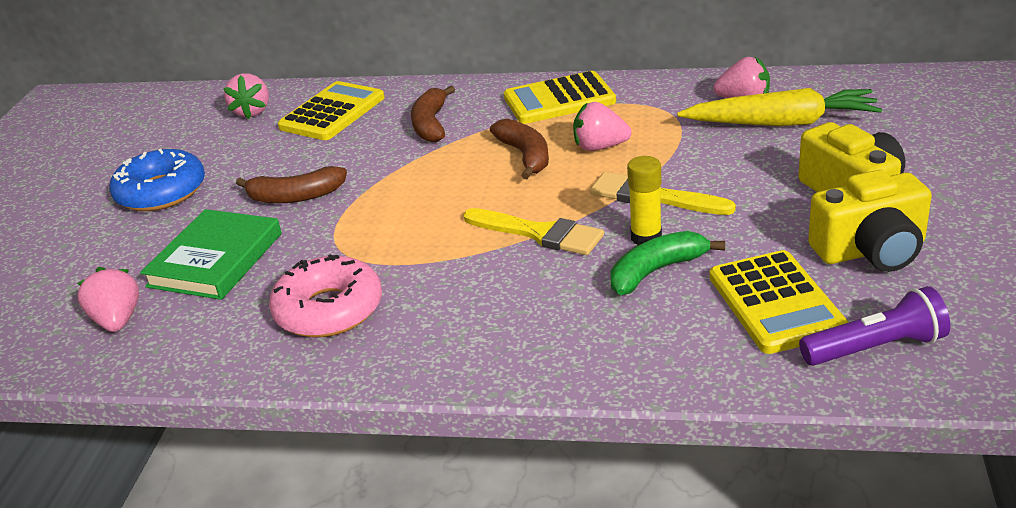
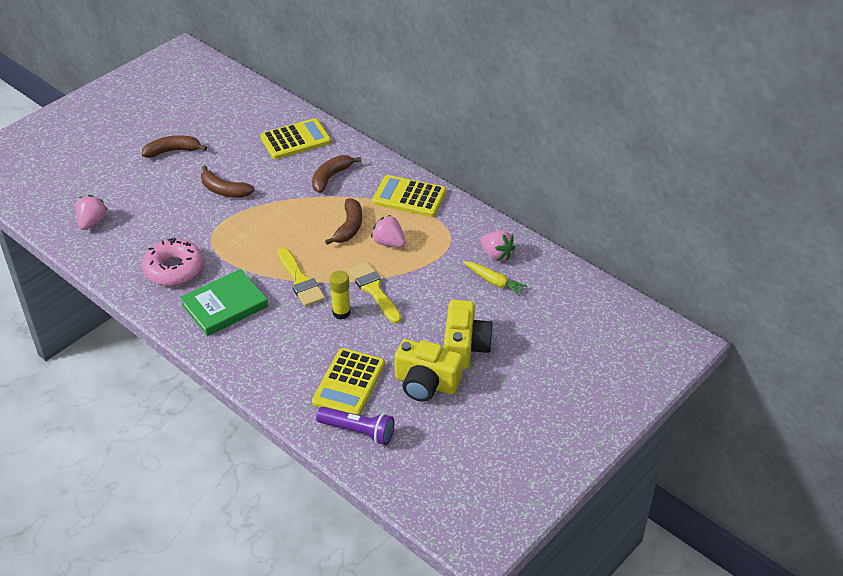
camera: 30 degrees right, 10 degrees up
blue donut [109,149,205,211] -> brown banana [142,135,207,158]
green book [140,209,282,300] -> green book moved to [180,269,268,336]
pink strawberry [223,73,269,119] -> none
green banana [610,231,725,295] -> none
yellow carrot [677,88,882,126] -> yellow carrot [463,261,527,296], size x0.56

